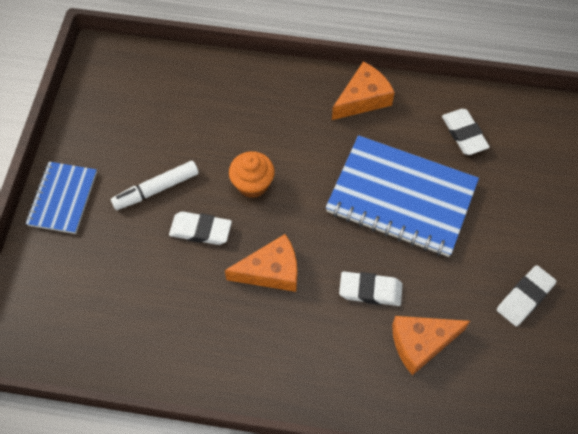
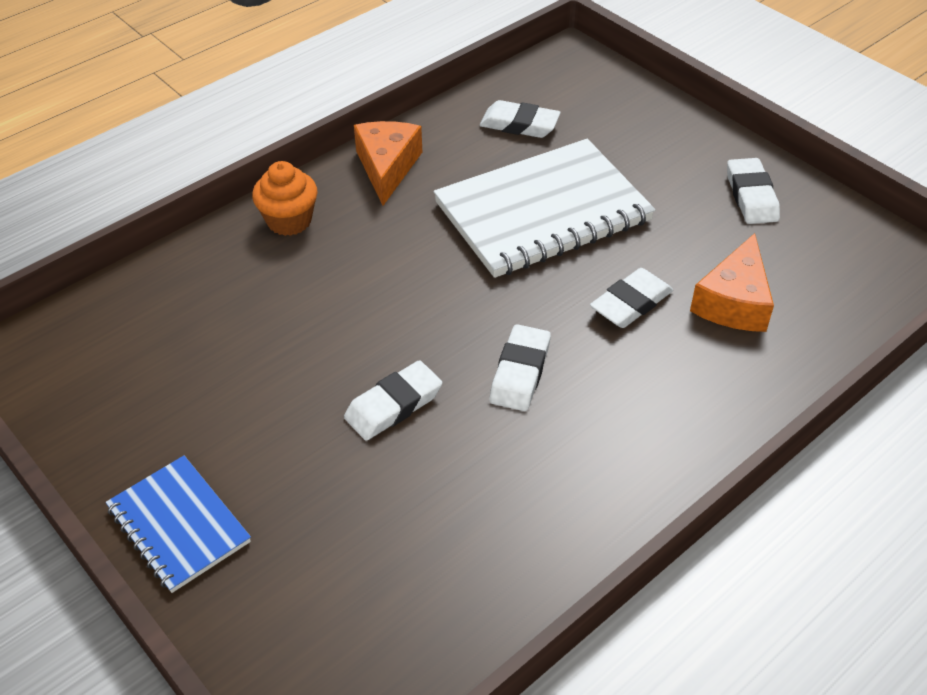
camera: 50 degrees left, 15 degrees down
white marker [111,161,199,210] -> none
orange cheese [225,234,297,292] -> white eraser [489,324,551,411]
orange cupcake [229,151,275,198] -> orange cupcake moved to [252,161,318,236]
blue notebook [326,135,479,257] -> white notebook [434,139,655,278]

